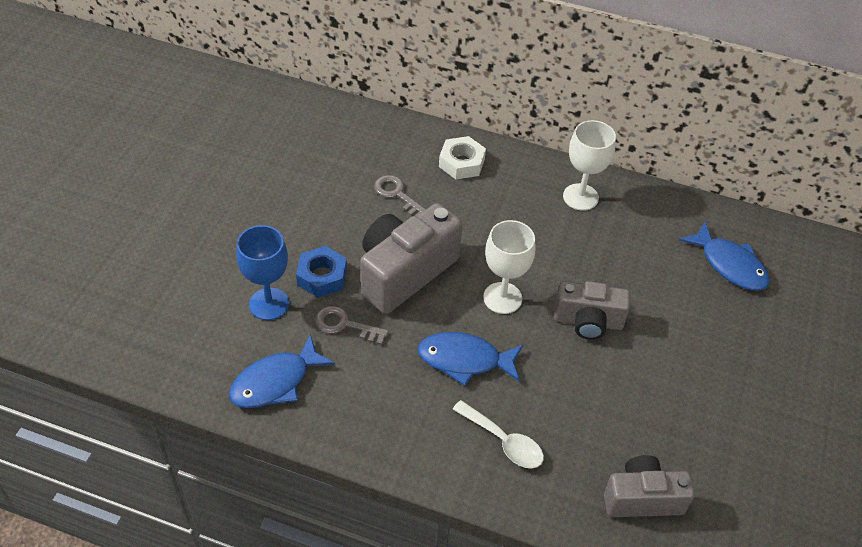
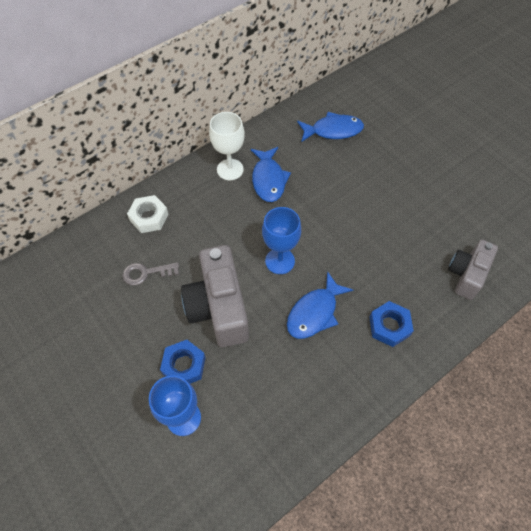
camera: 55 degrees left, 10 degrees up
blue fish [229,334,335,408] -> blue fish moved to [251,147,291,202]
grey key [315,306,389,345] -> none
white spoon [452,400,544,468] -> blue nut [369,301,414,347]
white goblet [483,220,536,314] -> blue goblet [262,207,301,274]
grey camera [554,281,630,340] -> none

